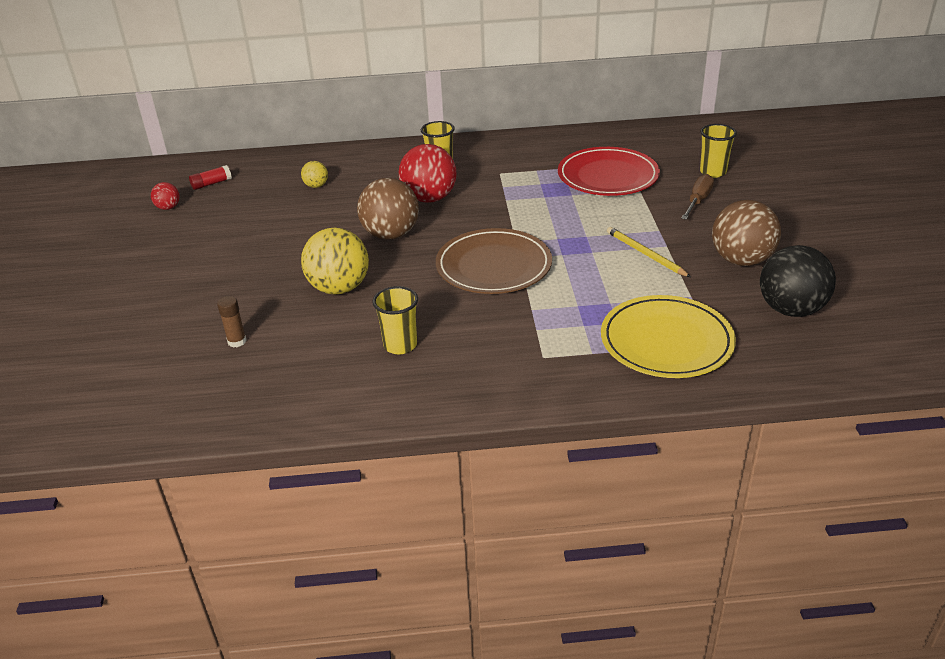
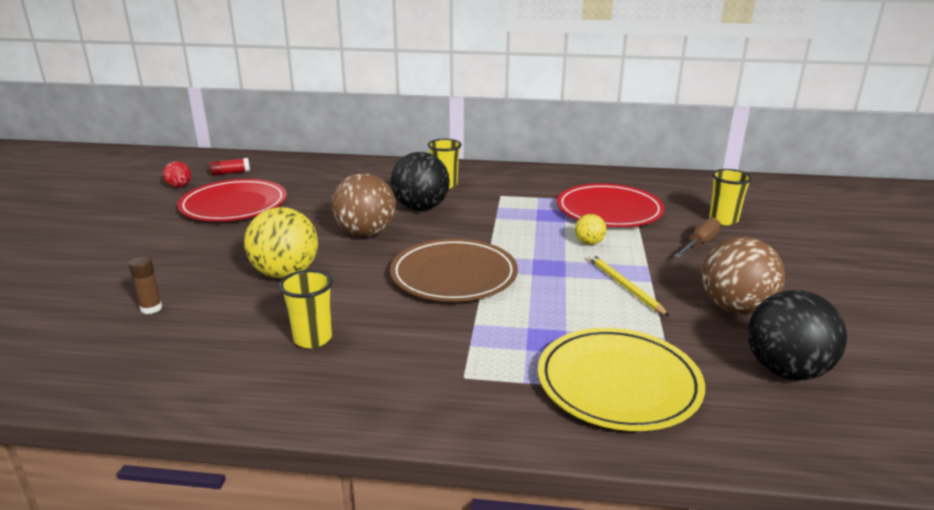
camera: 10 degrees right, 10 degrees down
yellow ball [301,161,328,188] -> yellow ball moved to [575,214,606,245]
red ball [399,144,457,203] -> black ball [391,152,450,211]
none -> red plate [177,179,287,221]

